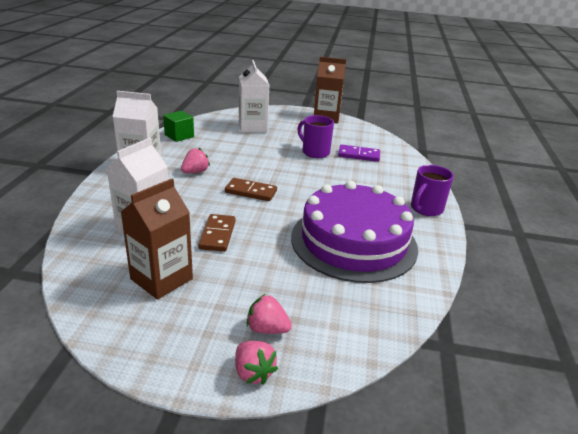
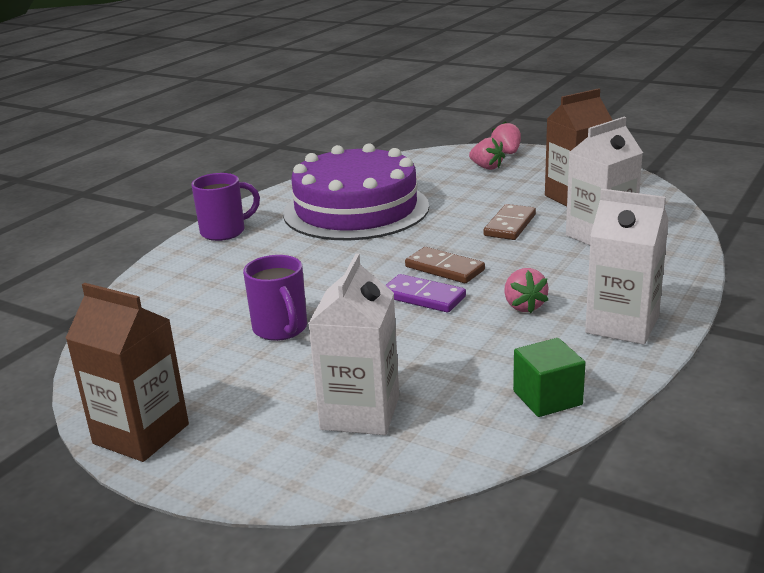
camera: 155 degrees left, 5 degrees down
pink strawberry [181,148,210,173] -> pink strawberry turned 75 degrees counterclockwise [504,268,548,313]
purple domino [338,144,380,162] -> purple domino moved to [385,274,466,312]

